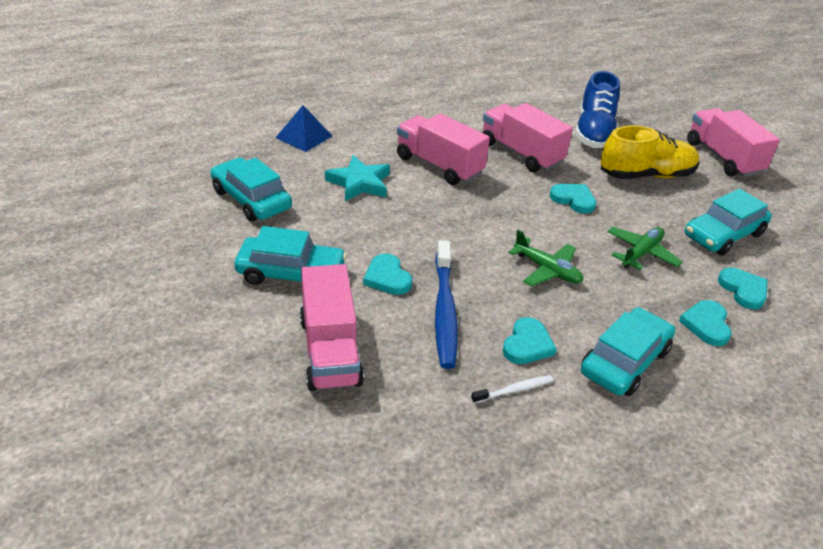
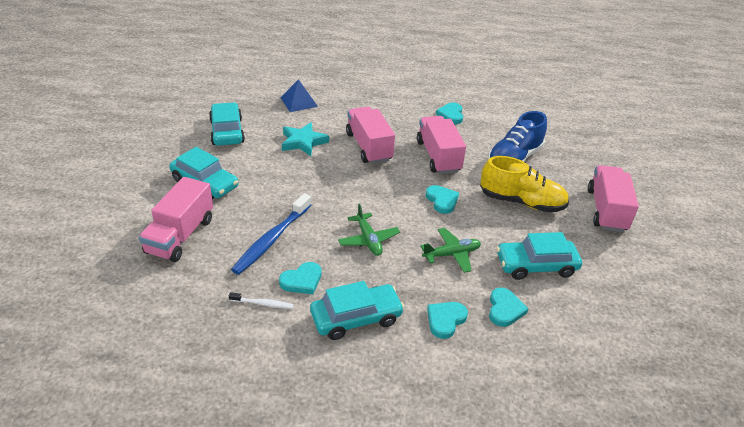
camera: 30 degrees right, 0 degrees up
turquoise heart [363,253,412,295] -> turquoise heart moved to [436,103,463,124]

